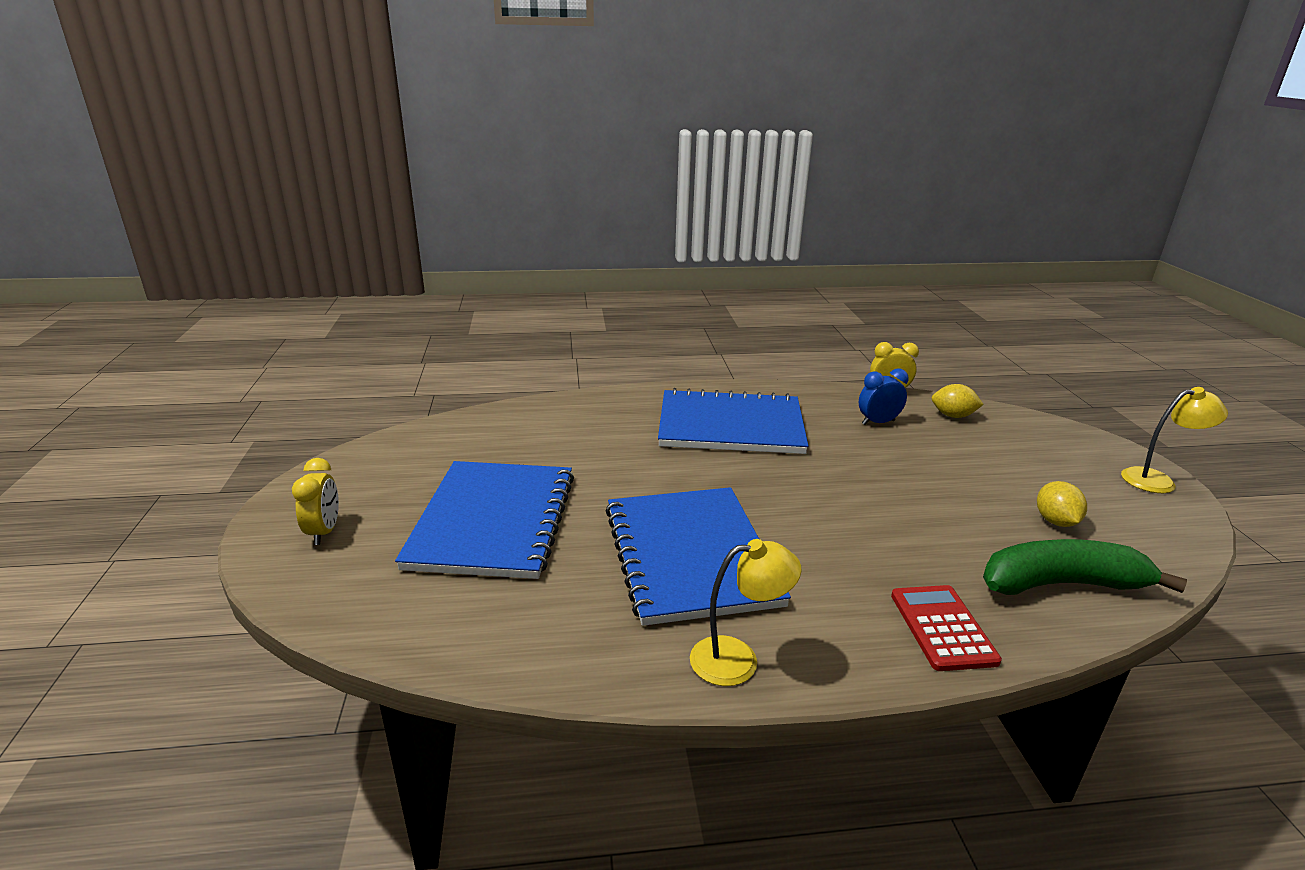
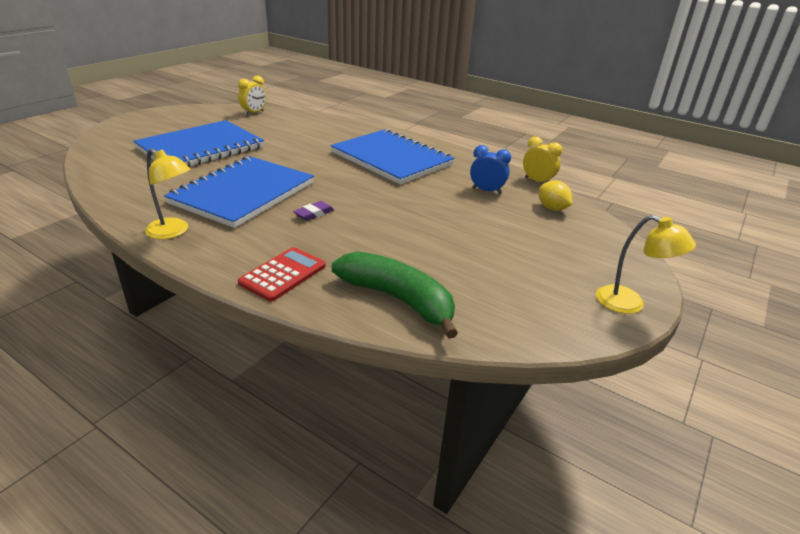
camera: 40 degrees right, 5 degrees up
yellow clock [292,458,339,545] -> yellow clock moved to [238,75,267,116]
yellow lemon [1037,481,1087,527] -> none
none -> purple eraser [293,201,334,221]

